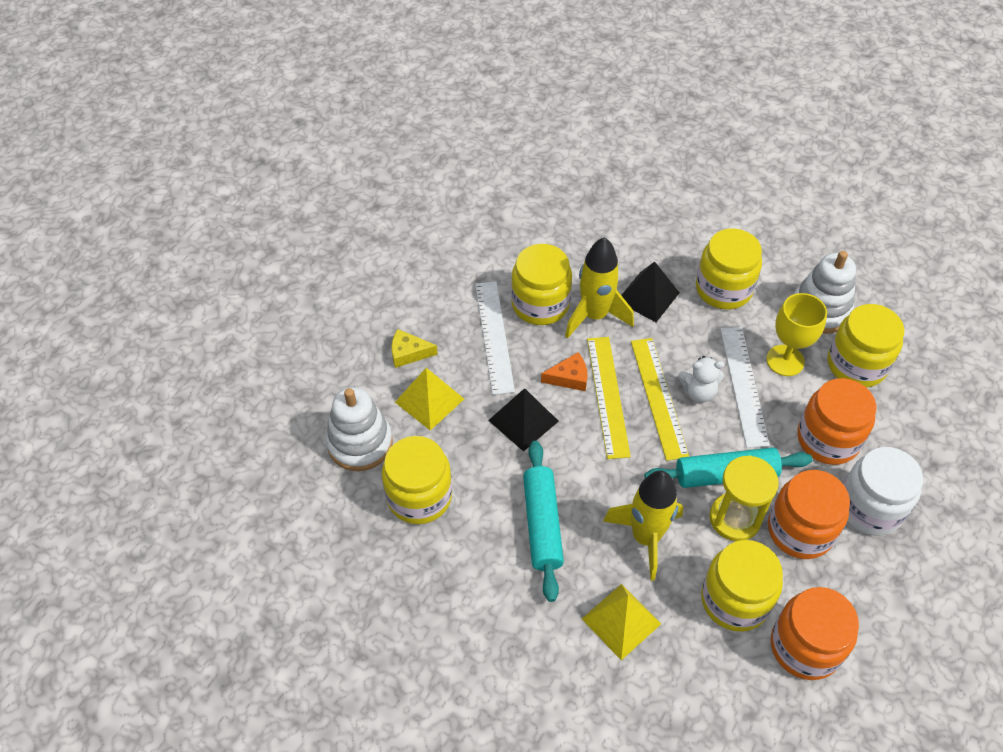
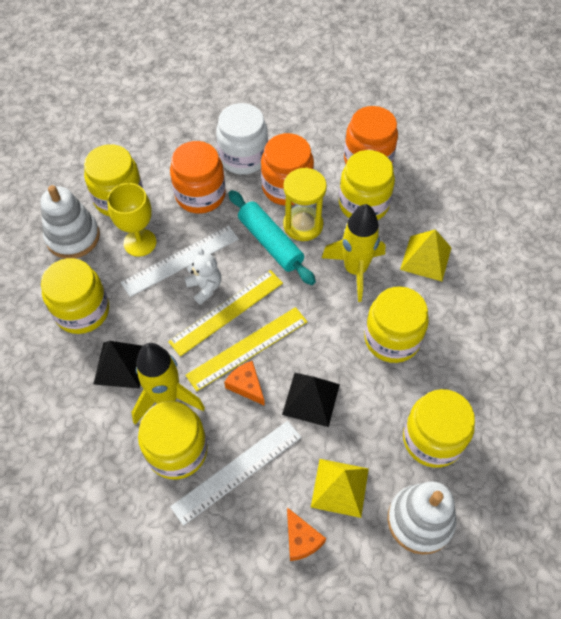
camera: 120 degrees left, 5 degrees up
yellow cheese [391,329,438,368] -> orange cheese [287,507,326,561]
turquoise rolling pin [523,441,564,602] -> yellow jar [364,286,429,363]

